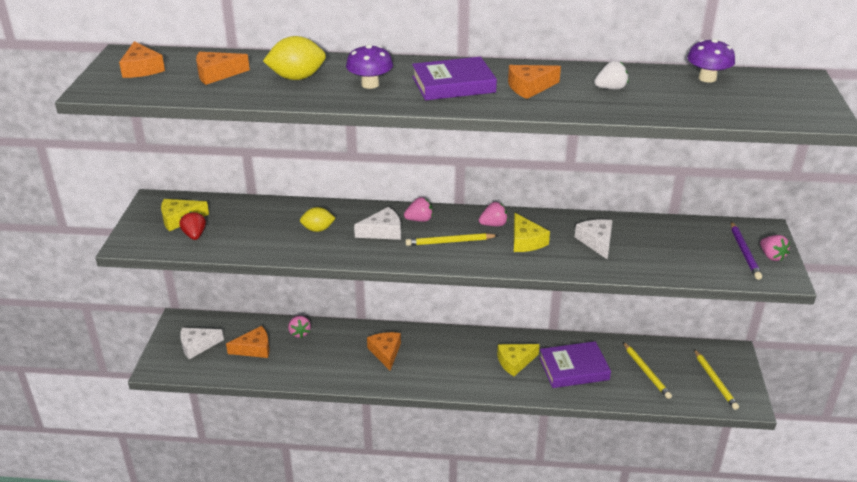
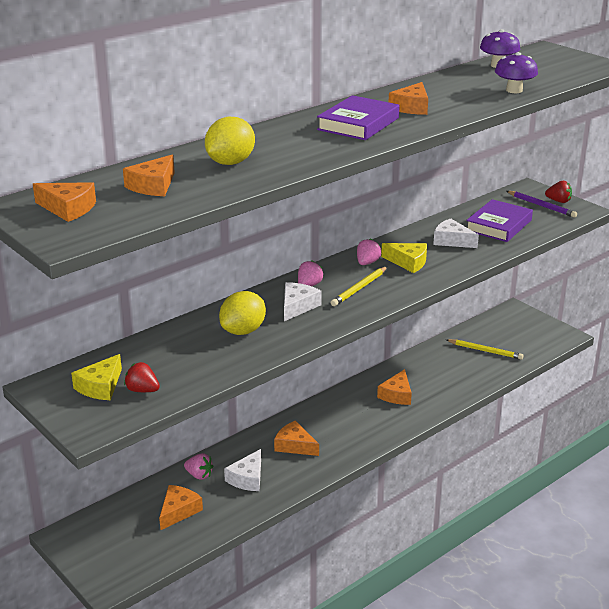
camera: 45 degrees left, 5 degrees down
white cheese [180,328,224,359] -> white cheese moved to [224,449,261,491]
yellow lemon [300,207,336,232] -> yellow lemon [219,291,266,335], size x1.56
purple mushroom [346,44,393,89] -> purple mushroom moved to [495,52,538,93]
yellow cheese [497,344,540,376] -> orange cheese [377,369,412,405]
purple book [539,341,611,388] -> purple book moved to [466,199,533,242]
white strawberry [594,61,629,89] -> none
yellow pencil [694,349,739,410] -> none
pink strawberry [760,235,790,261] -> red strawberry [545,181,572,203]

